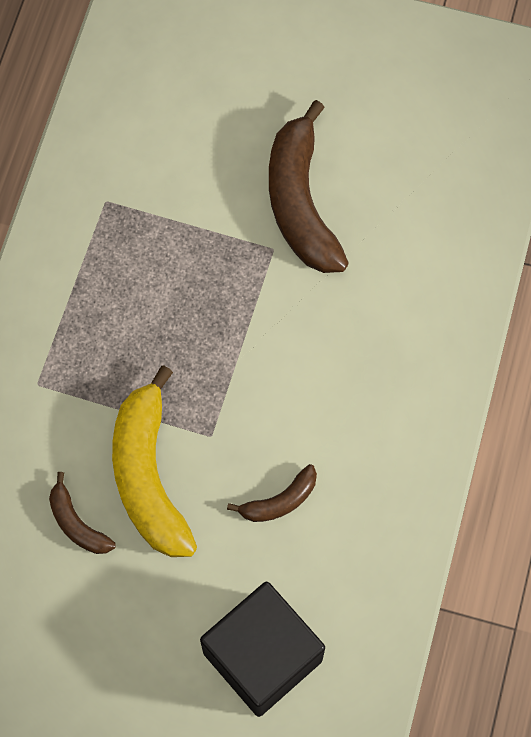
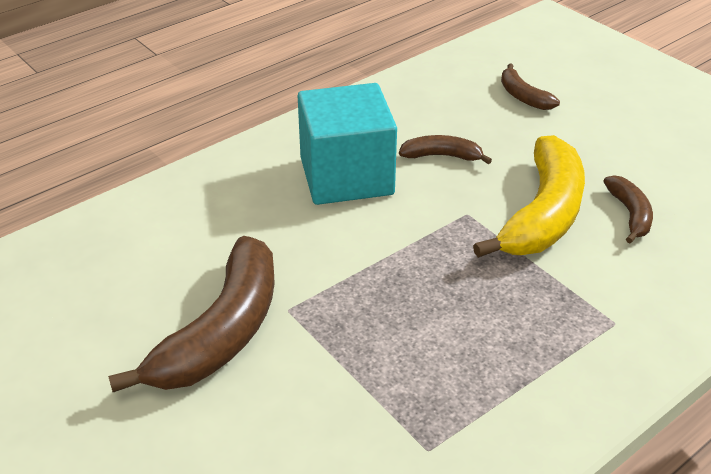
camera: 145 degrees left, 30 degrees down
black cube [200,582,325,717] -> brown banana [501,63,560,110]
none -> turquoise cube [298,83,397,205]

